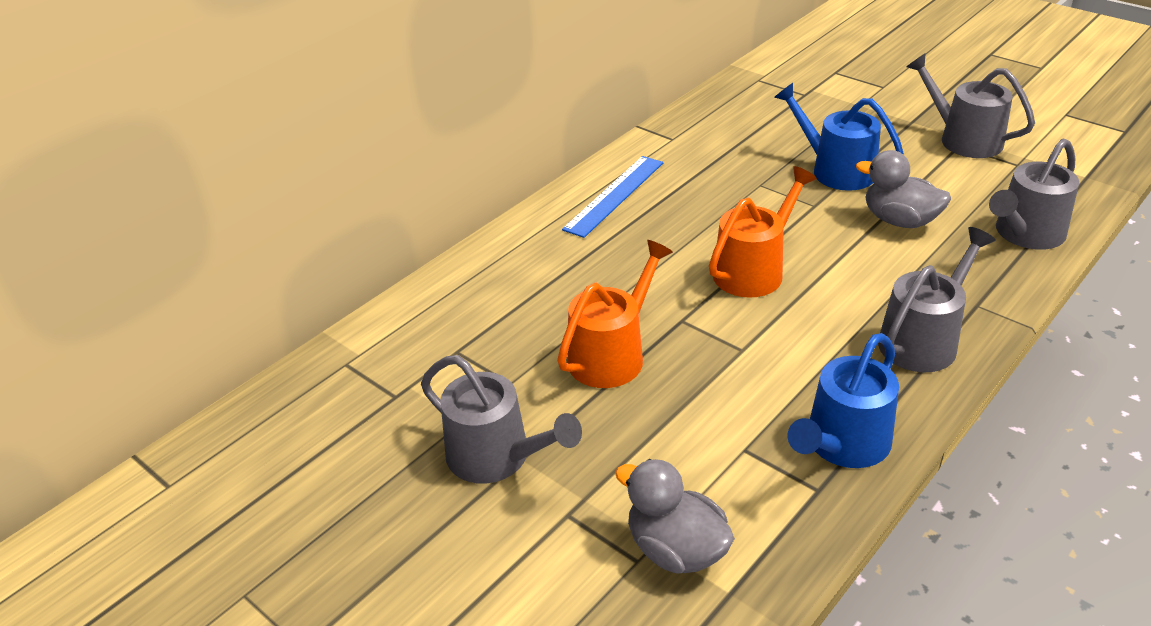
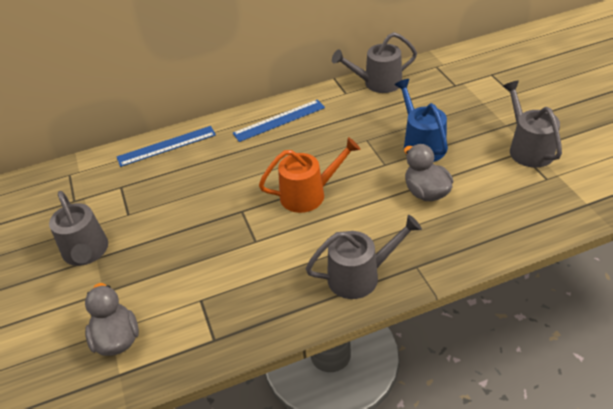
camera: 30 degrees right, 5 degrees up
orange watering can [557,240,673,388] -> none
blue watering can [788,333,899,468] -> none
grey watering can [989,138,1079,250] -> grey watering can moved to [332,32,417,93]
none -> blue ruler [117,126,216,167]

